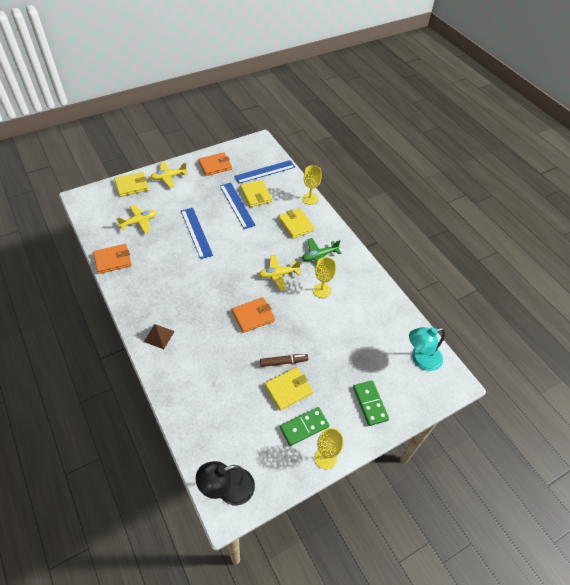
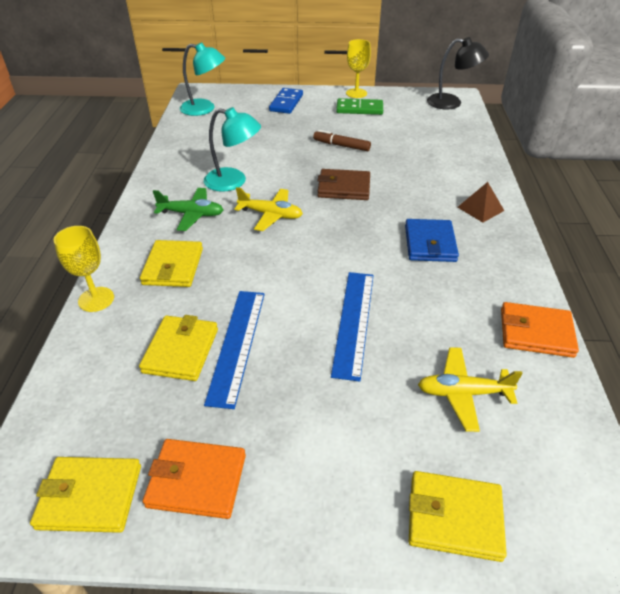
camera: 145 degrees left, 10 degrees down
yellow plane [150,161,187,188] -> none
orange wallet [232,297,275,333] -> brown wallet [317,169,370,200]
blue ruler [234,160,295,184] -> none
yellow wallet [265,367,313,411] -> yellow wallet moved to [30,457,141,533]
yellow goblet [313,257,336,298] -> turquoise lamp [204,107,261,192]
green domino [353,380,389,426] -> blue domino [269,88,303,114]
none -> blue wallet [405,219,459,262]

